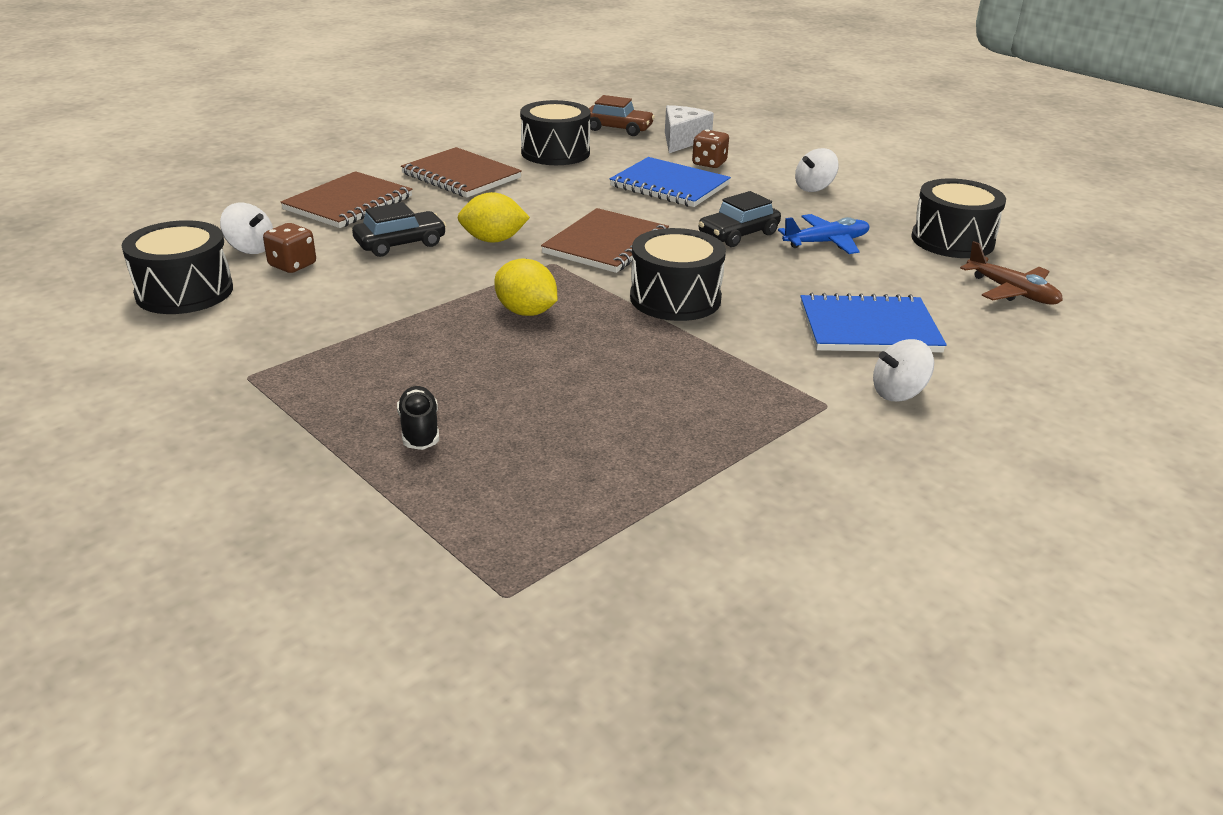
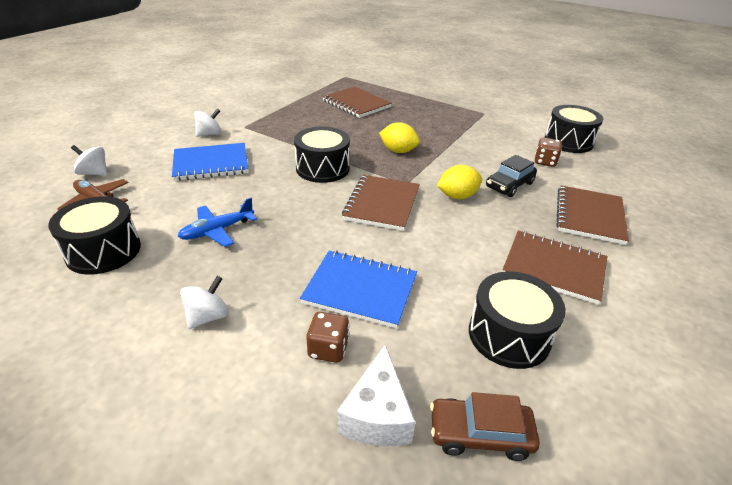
camera: 165 degrees right, 5 degrees up
white spinning top [220,203,273,254] -> white spinning top moved to [71,145,107,176]
black shoe [397,386,439,450] -> none
black car [698,191,781,247] -> none
none -> brown notebook [323,86,392,118]

